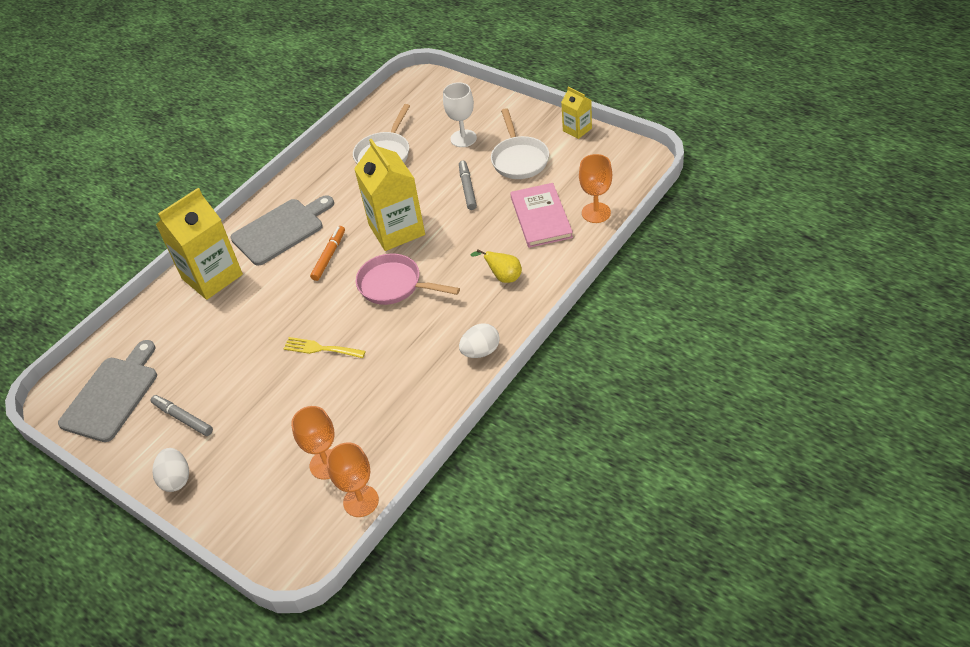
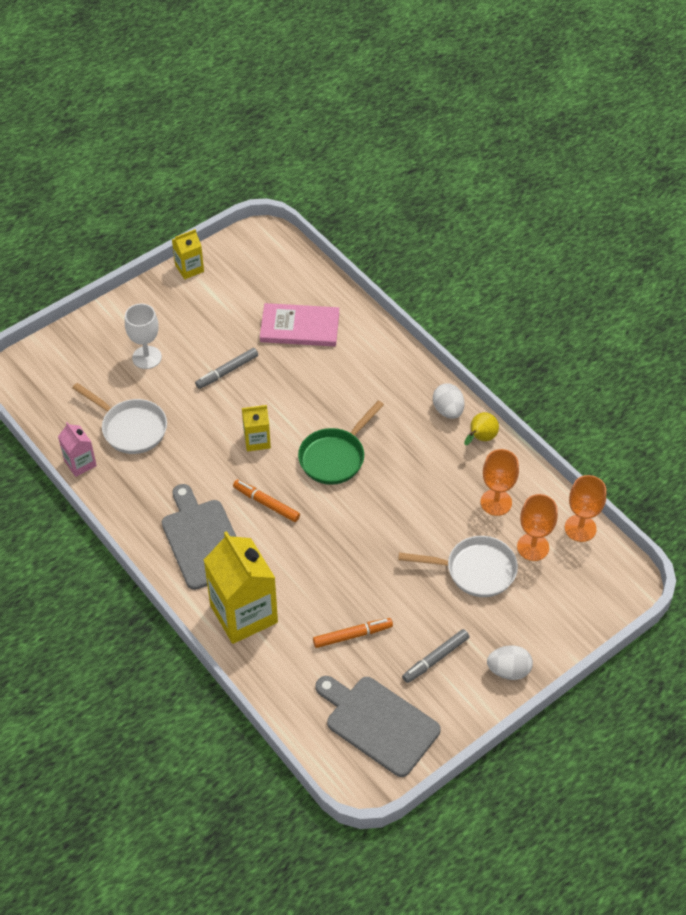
camera: 80 degrees left, 5 degrees up
yellow fork [283,337,366,358] -> none
yellow carton [354,139,425,251] -> yellow carton [242,405,271,452], size x0.51
pink pan [356,254,460,305] -> green pan [298,401,384,485]
grey marker [459,160,477,210] -> grey marker turned 45 degrees counterclockwise [195,348,258,389]
yellow pear [470,249,522,283] -> yellow pear moved to [464,412,499,445]
white pan [491,108,549,179] -> white pan moved to [398,536,518,597]
orange goblet [579,154,612,223] -> orange goblet moved to [480,449,519,516]
none -> pink carton [58,422,97,477]
none -> orange marker [313,618,393,648]

